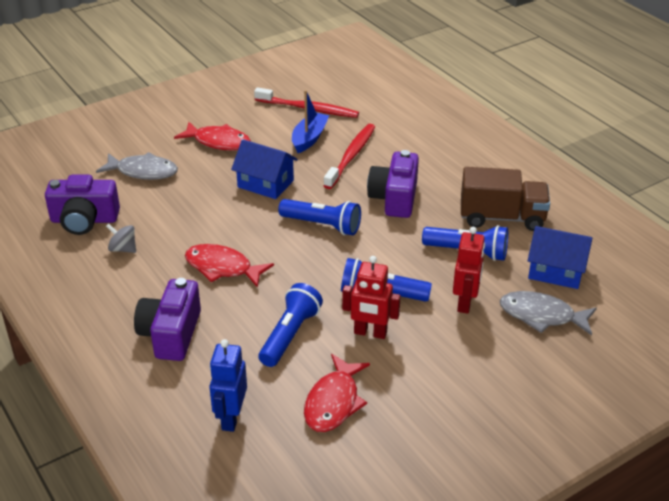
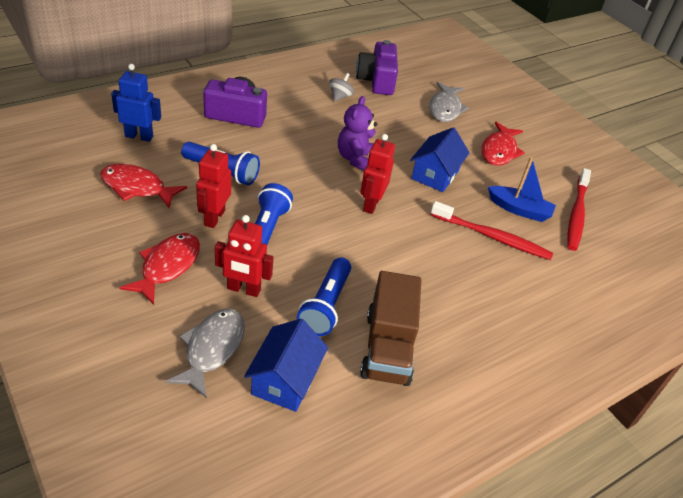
camera: 85 degrees right, 5 degrees up
red fish [185,244,274,288] -> red fish moved to [119,233,200,305]
blue flashlight [278,199,361,235] -> red robot [360,134,395,214]
purple camera [367,150,419,218] -> none
none -> purple teddy bear [338,96,377,171]

